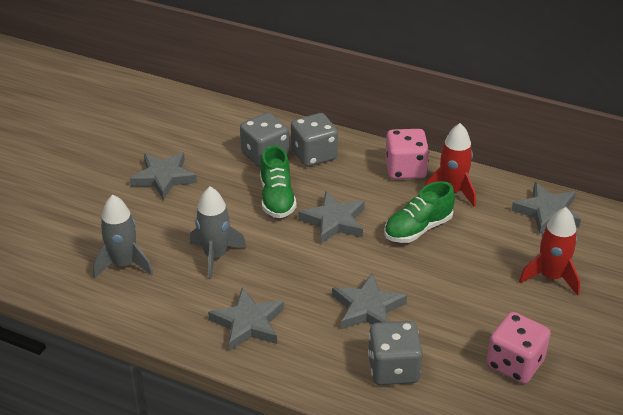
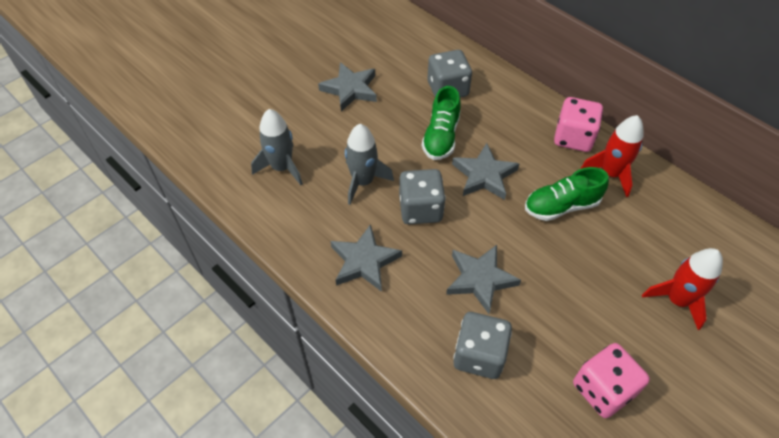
camera: 20 degrees right, 15 degrees up
grey dice [291,113,338,167] -> grey dice moved to [399,169,446,224]
grey star [511,182,581,234] -> none

